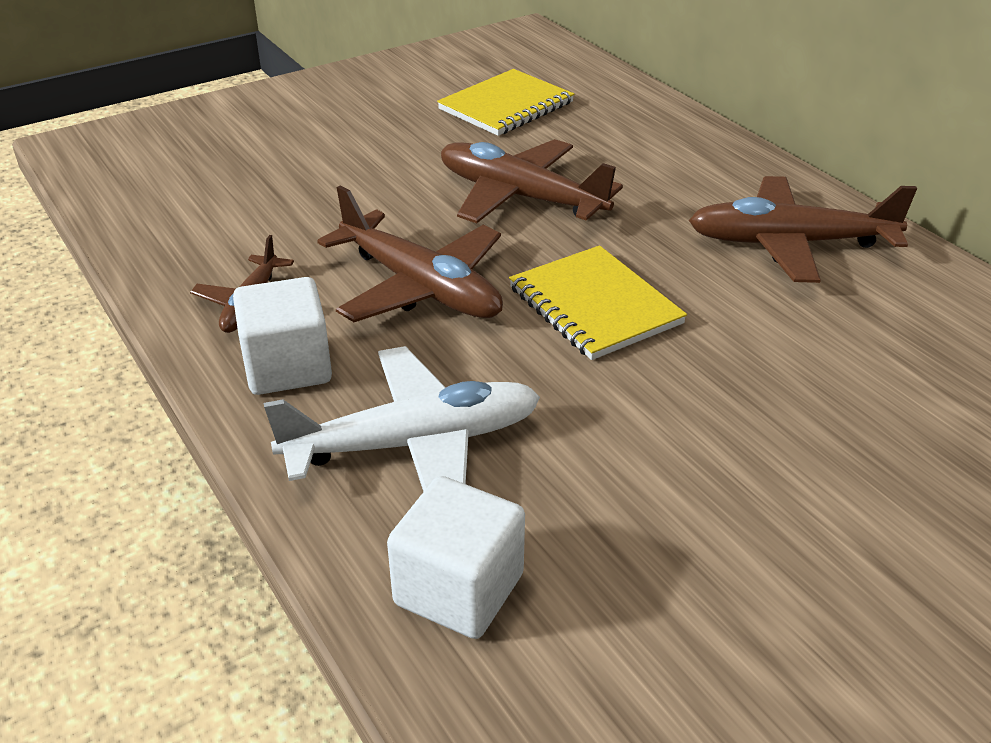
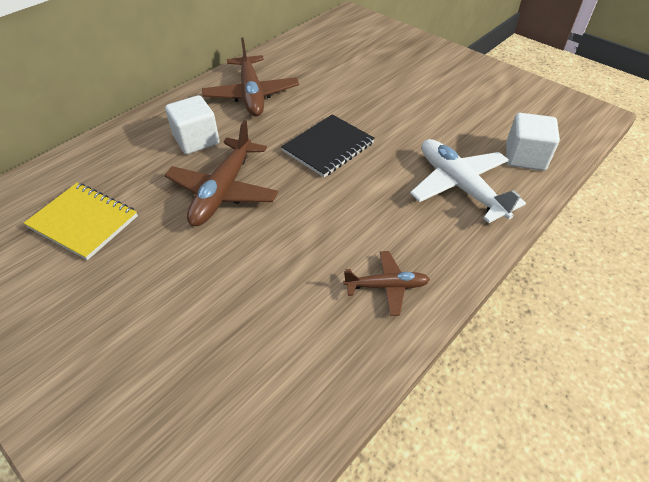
camera: 105 degrees left, 10 degrees up
white cube [233,277,332,395] -> white cube moved to [165,95,220,154]
brown plane [317,185,503,322] -> none
yellow notebook [509,245,687,360] -> black notebook [281,114,375,177]

